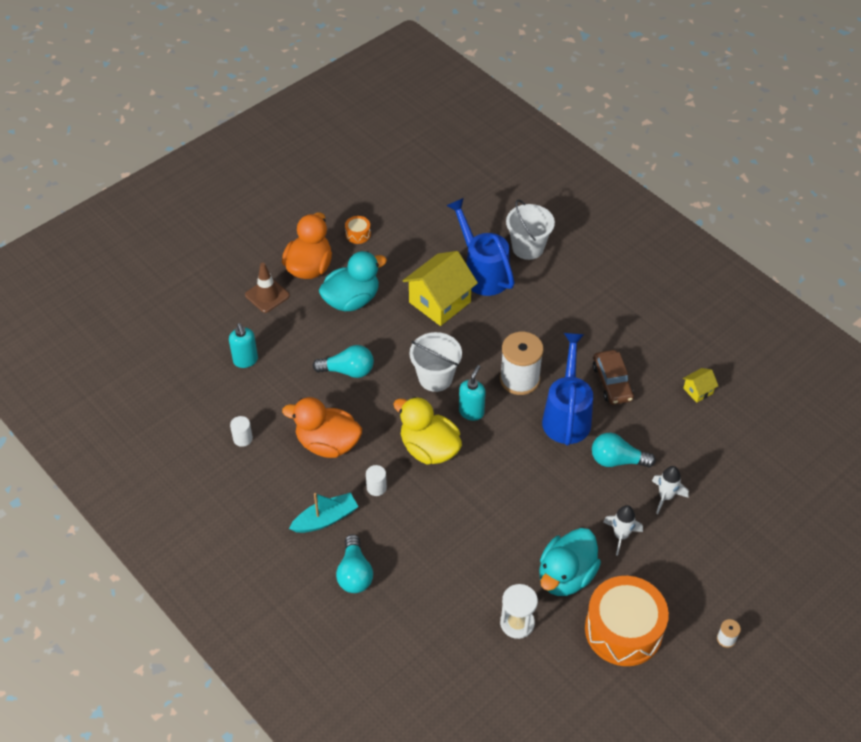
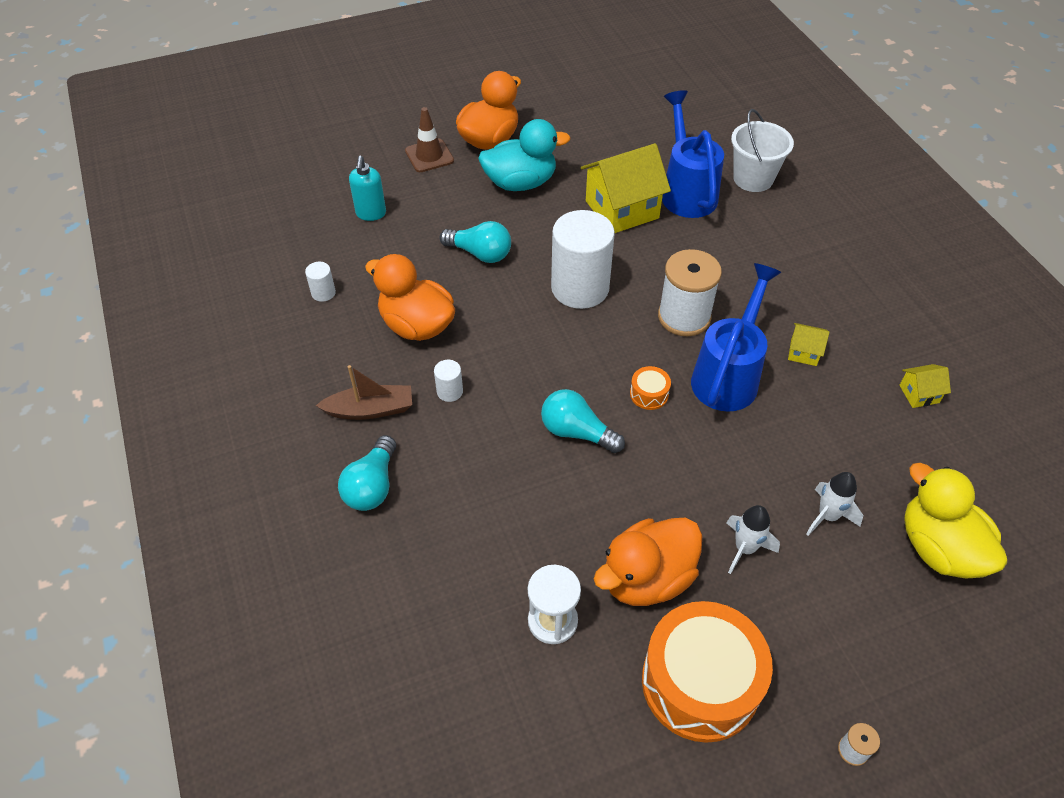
camera: 20 degrees right, 0 degrees up
turquoise boat [289,493,359,533] -> brown boat [315,365,412,420]
orange drum [345,216,371,244] -> orange drum moved to [630,366,671,410]
yellow duck [393,397,462,465] -> yellow duck moved to [904,463,1007,579]
white bucket [409,332,462,392] -> white cylinder [551,210,615,309]
turquoise soap dispenser [459,365,485,421] -> none
turquoise duck [539,528,601,596] -> orange duck [594,518,702,606]
turquoise light bulb [592,433,656,467] -> turquoise light bulb moved to [541,389,625,453]
brown car [593,350,634,405] -> yellow house [788,323,829,366]

